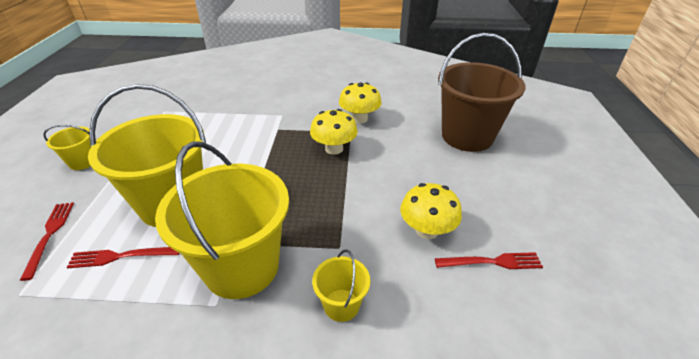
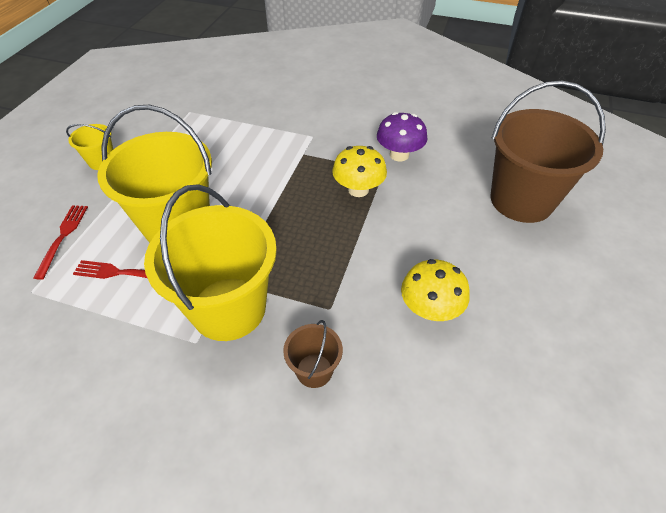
camera: 15 degrees right, 10 degrees up
yellow bucket [312,249,370,322] -> brown bucket [283,320,343,388]
yellow mushroom [339,82,382,123] -> purple mushroom [377,112,427,161]
red fork [435,252,543,269] -> none

